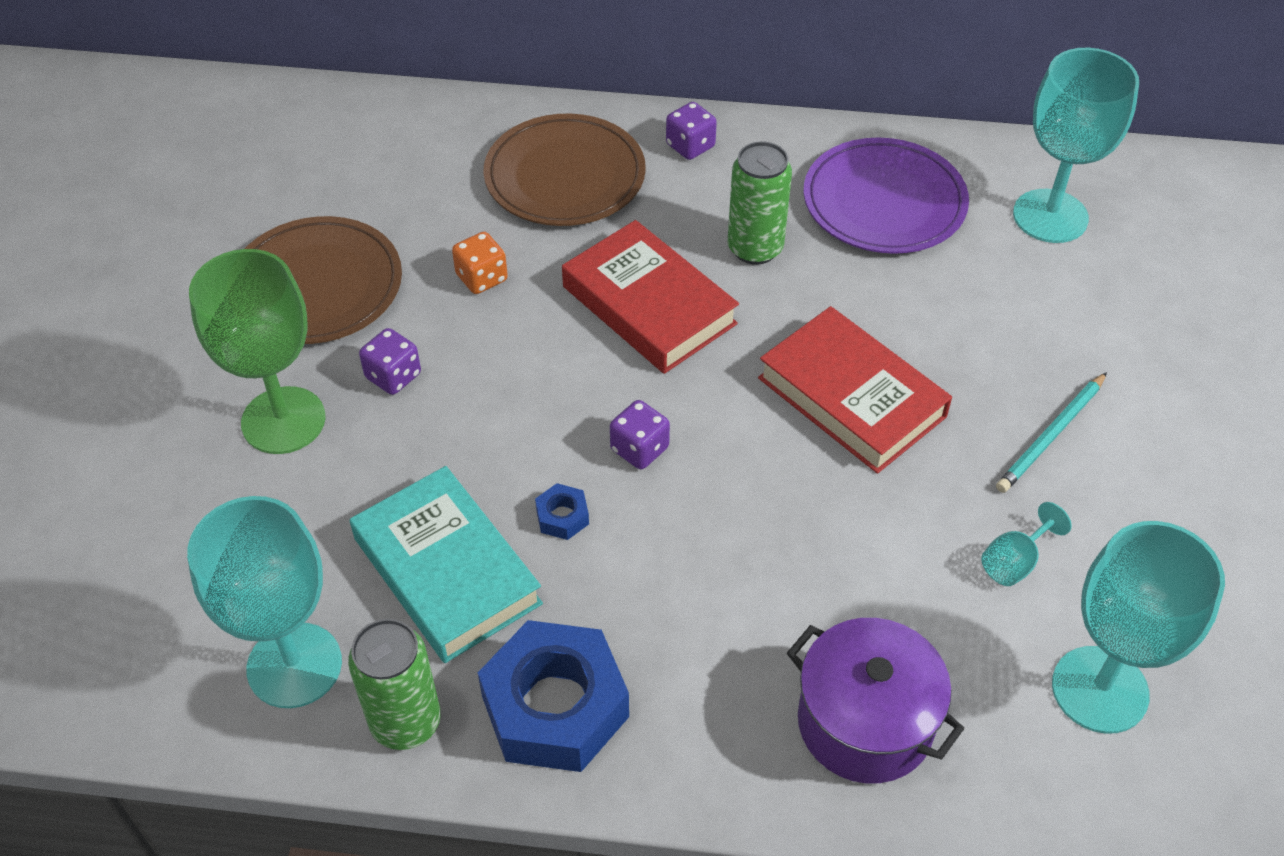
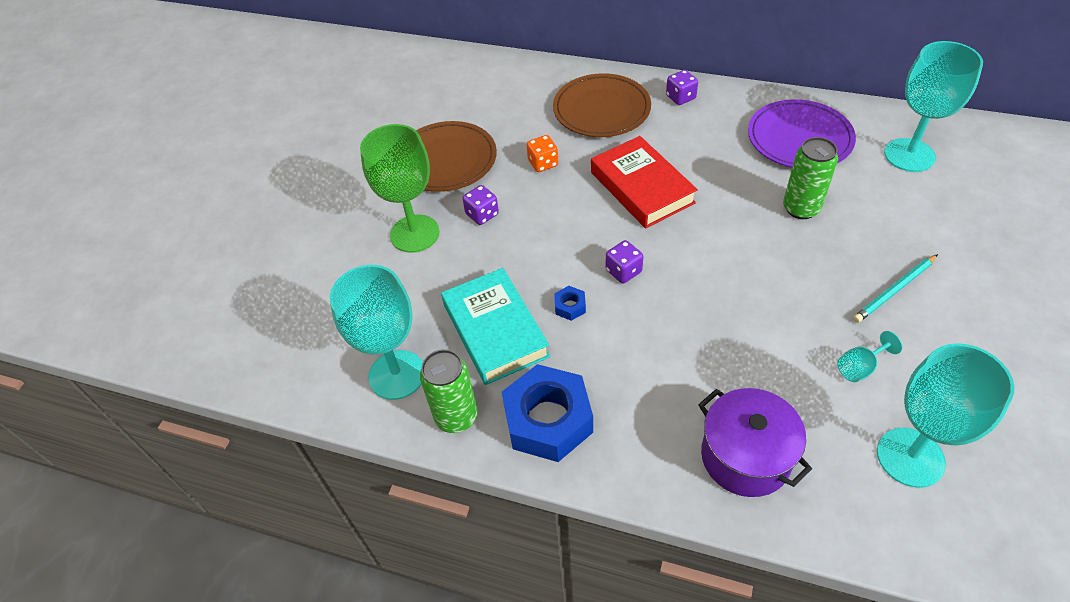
camera: 15 degrees right, 0 degrees up
green can [728,141,792,265] -> green can moved to [783,137,838,219]
red book [758,306,952,474] -> none

